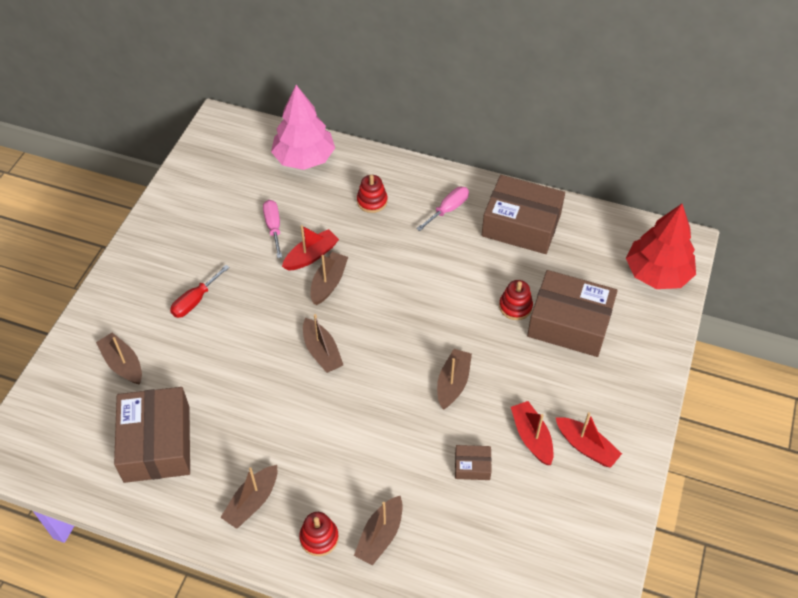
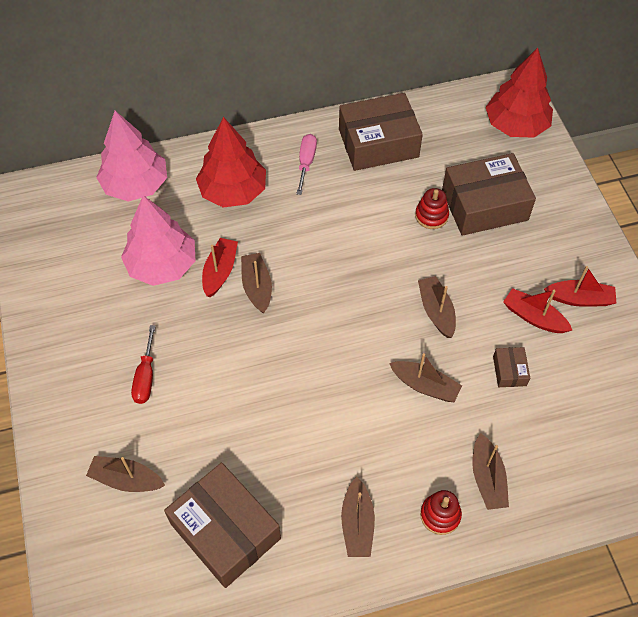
camera: 35 degrees left, 5 degrees up
pink screwdriver [263,200,282,258] -> pink tree [121,195,196,286]
brown boat [303,314,343,373] -> brown boat moved to [389,353,462,402]
red stacking toy [357,175,388,213] -> red tree [196,117,266,208]
brown box [455,445,492,480] -> brown box turned 60 degrees counterclockwise [493,347,530,387]

